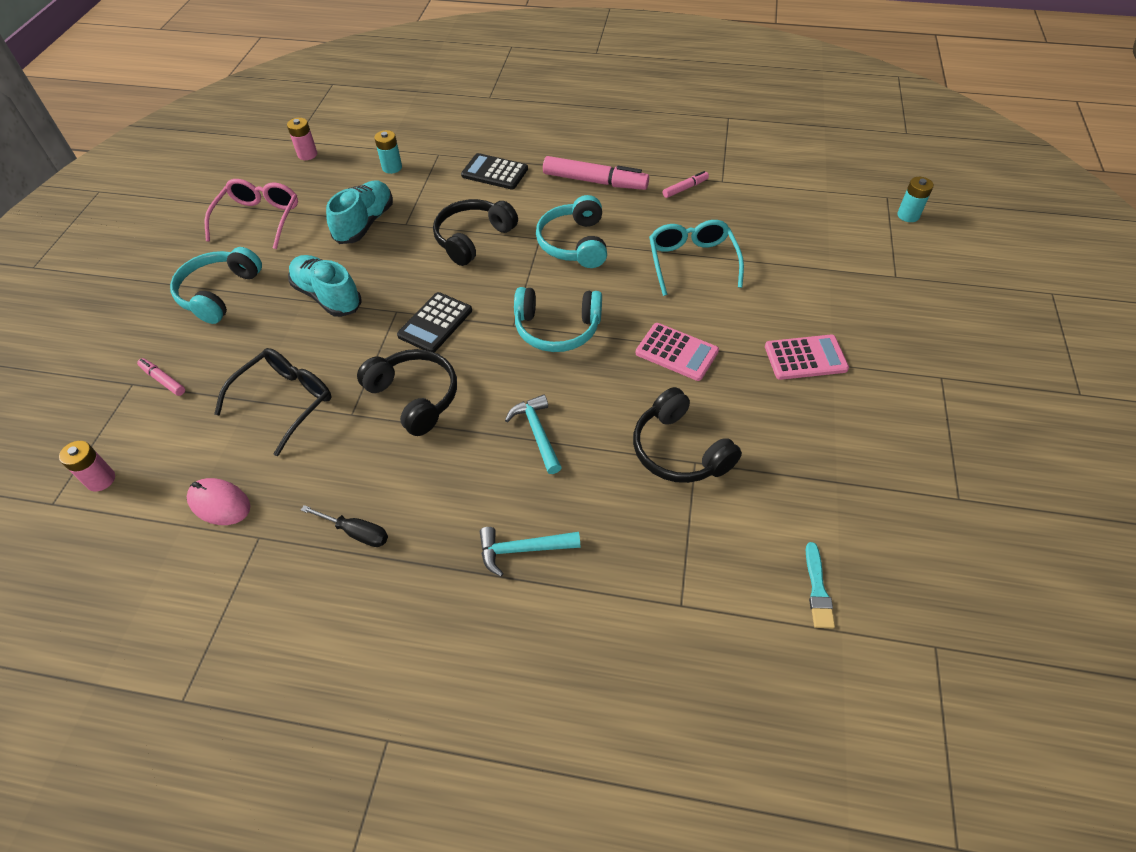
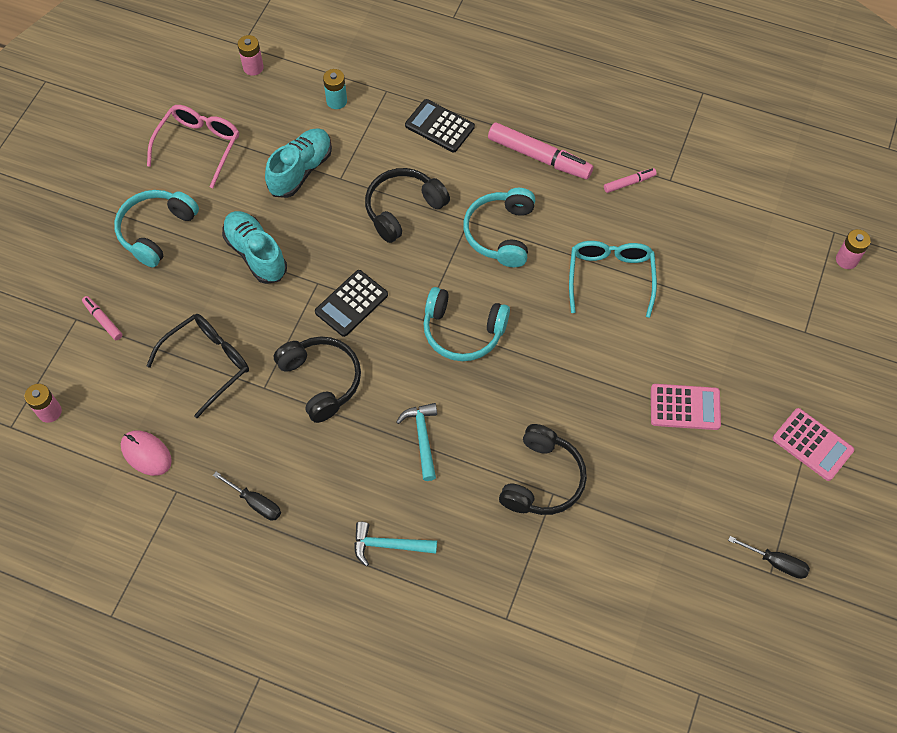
camera: 10 degrees right, 10 degrees up
black headphones [633,387,742,483] -> black headphones turned 135 degrees counterclockwise [499,424,587,515]
pink calculator [636,323,719,381] -> pink calculator moved to [773,408,854,481]
turquoise brush [806,542,835,628] -> none
turquoise battery [897,177,934,222] -> pink battery [836,229,871,269]
none -> black screwdriver [728,536,810,579]

